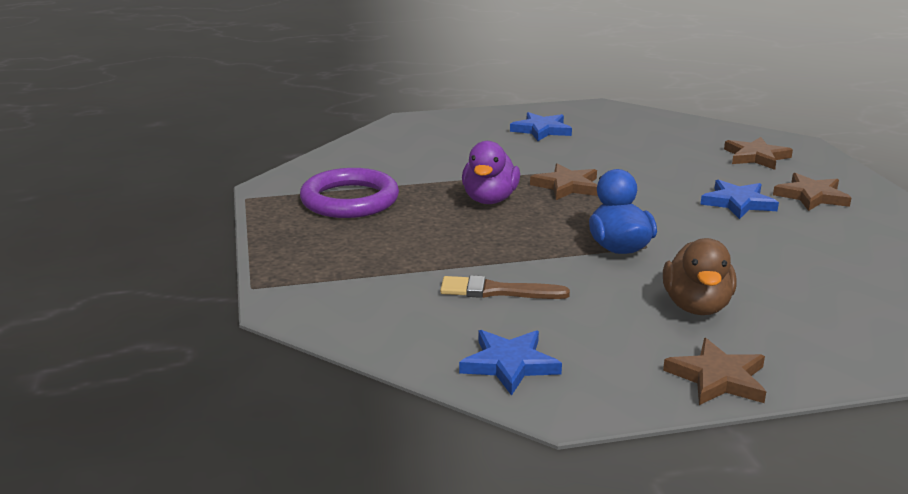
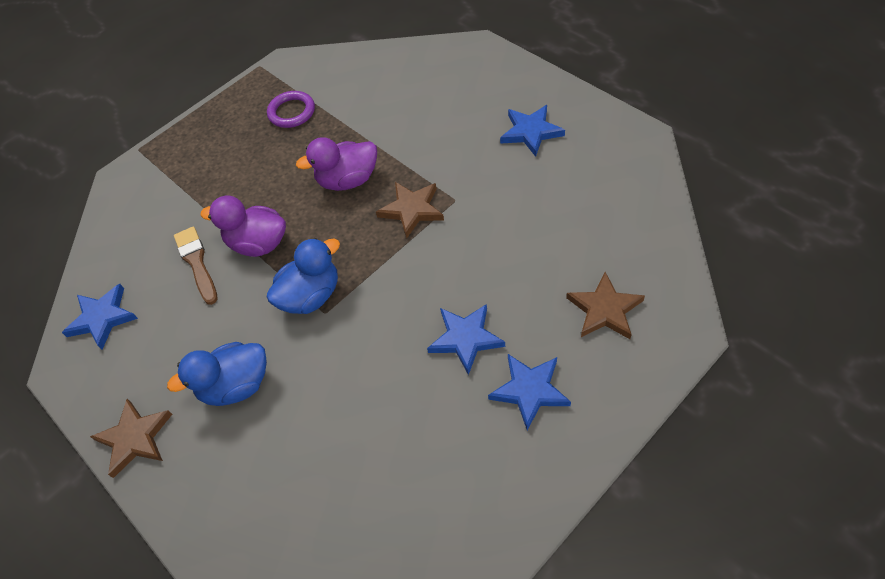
camera: 65 degrees right, 30 degrees up
purple ring [300,168,399,218] -> purple ring [267,91,315,128], size x0.60
brown duck [663,238,737,315] -> blue duck [167,342,267,406]
brown star [773,173,851,211] -> blue star [488,354,571,430]
none -> purple duck [201,195,286,257]

